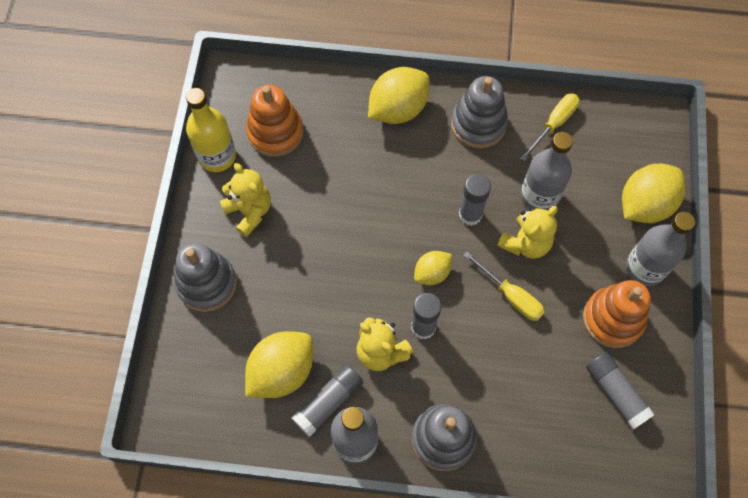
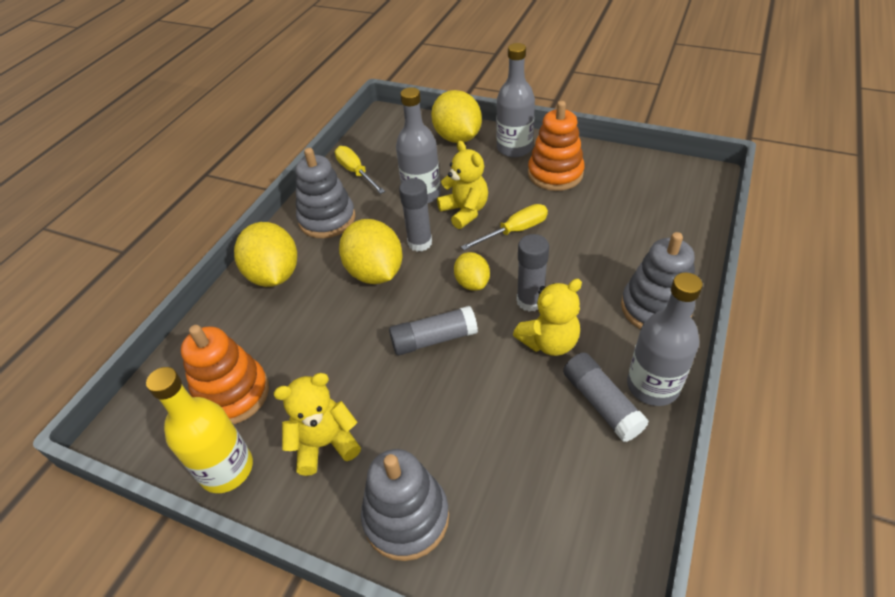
camera: 70 degrees left, 20 degrees down
yellow lemon [245,331,313,398] -> yellow lemon moved to [339,219,402,284]
grey glue stick [586,352,655,429] -> grey glue stick moved to [389,306,478,355]

